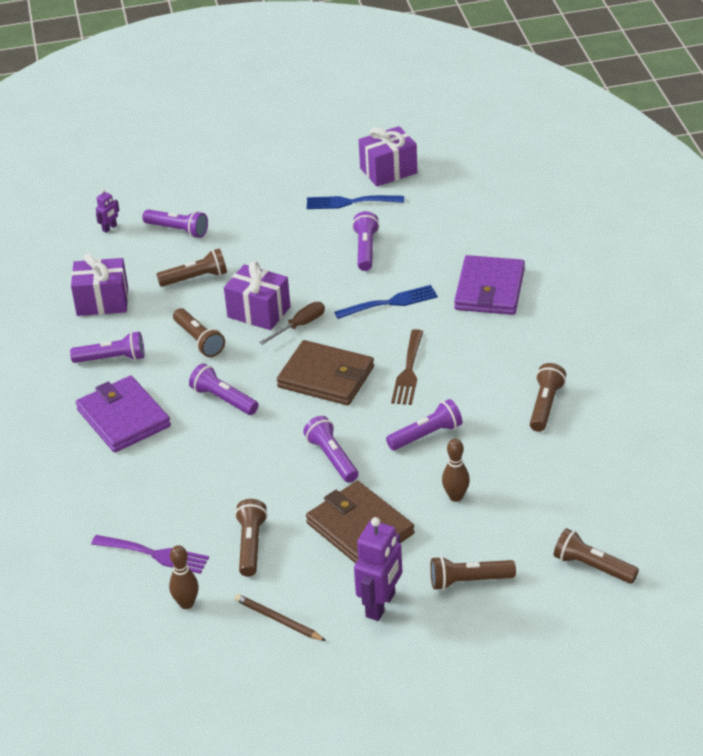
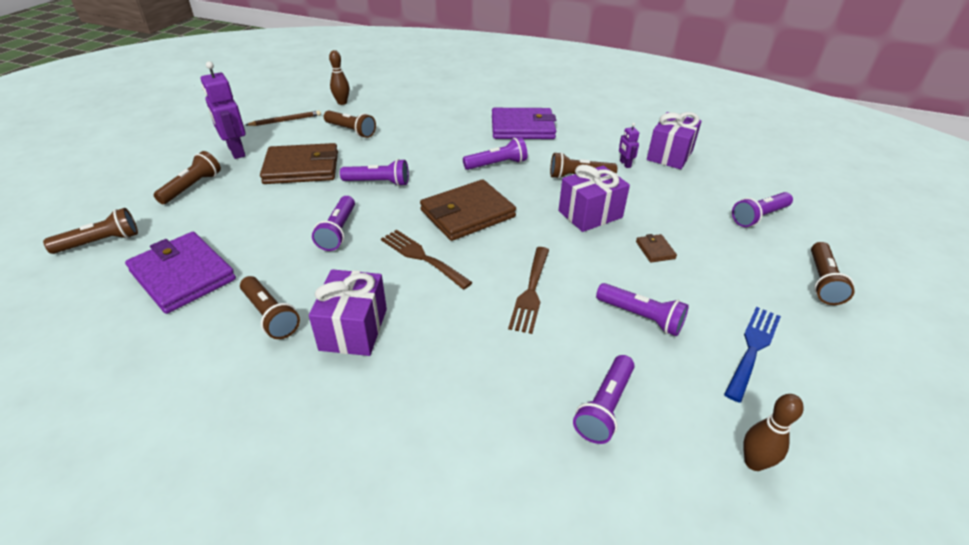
camera: 120 degrees right, 0 degrees up
purple flashlight [70,331,145,363] -> purple flashlight moved to [573,355,635,444]
purple fork [91,535,209,574] -> none
purple robot [96,189,119,233] -> purple robot moved to [619,123,639,168]
brown flashlight [156,248,227,287] -> brown flashlight moved to [811,242,855,305]
brown screwdriver [259,302,325,345] -> none
blue fork [334,285,438,319] -> brown fork [508,247,549,334]
purple gift [359,126,417,186] -> purple gift moved to [309,269,387,356]
brown bowling pin [442,439,470,502] -> brown bowling pin moved to [743,394,804,471]
purple wallet [454,255,525,315] -> purple wallet moved to [125,232,236,314]
none -> brown wallet [636,234,677,262]

